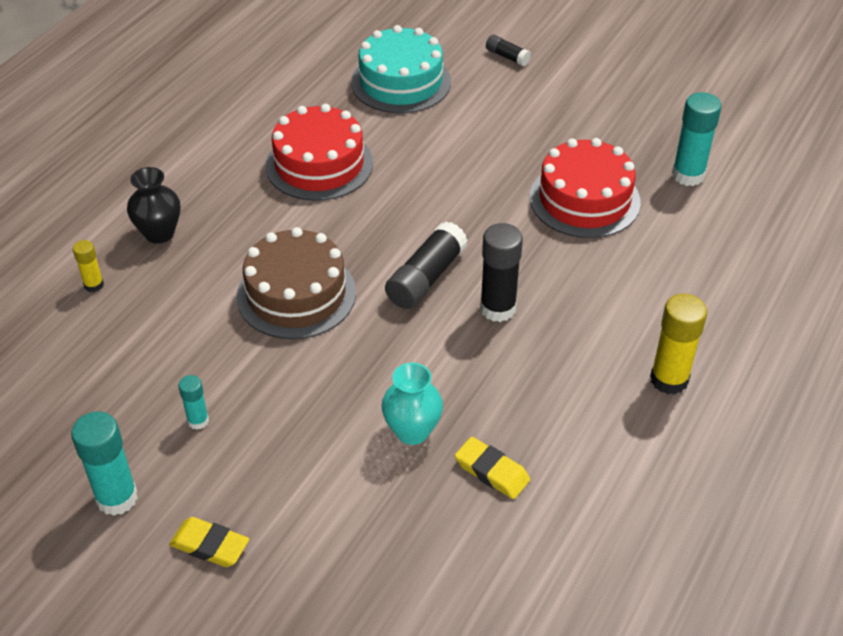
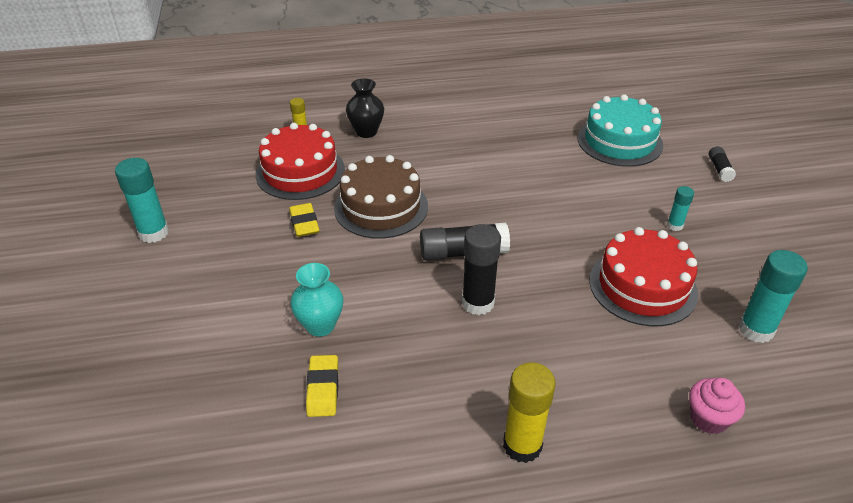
camera: 50 degrees right, 5 degrees down
yellow eraser [169,517,249,567] -> yellow eraser moved to [289,203,320,237]
turquoise glue stick [178,375,209,430] -> turquoise glue stick moved to [667,186,694,231]
red cake [266,104,373,201] -> red cake moved to [256,123,345,200]
none -> pink cupcake [689,378,745,434]

